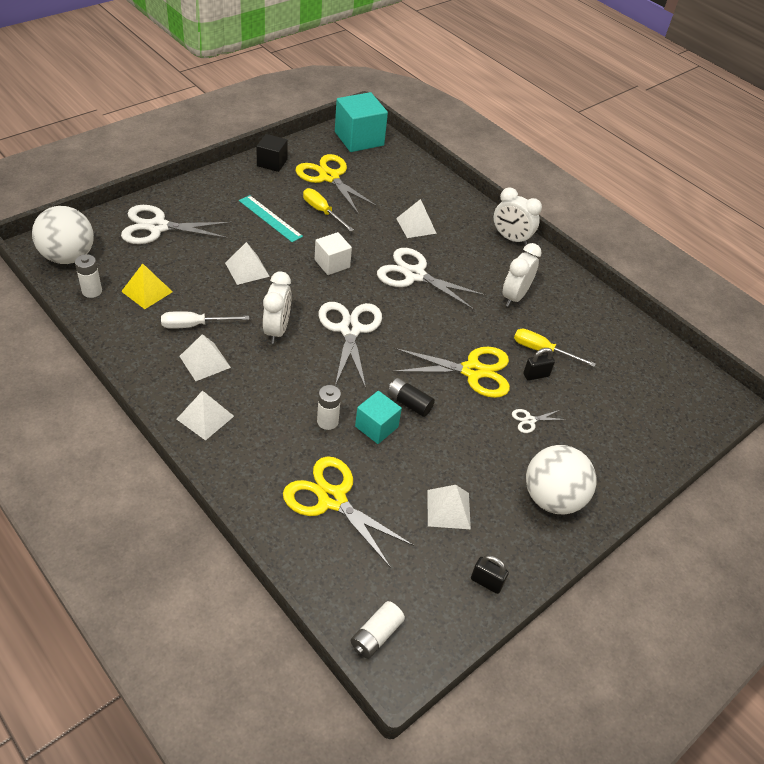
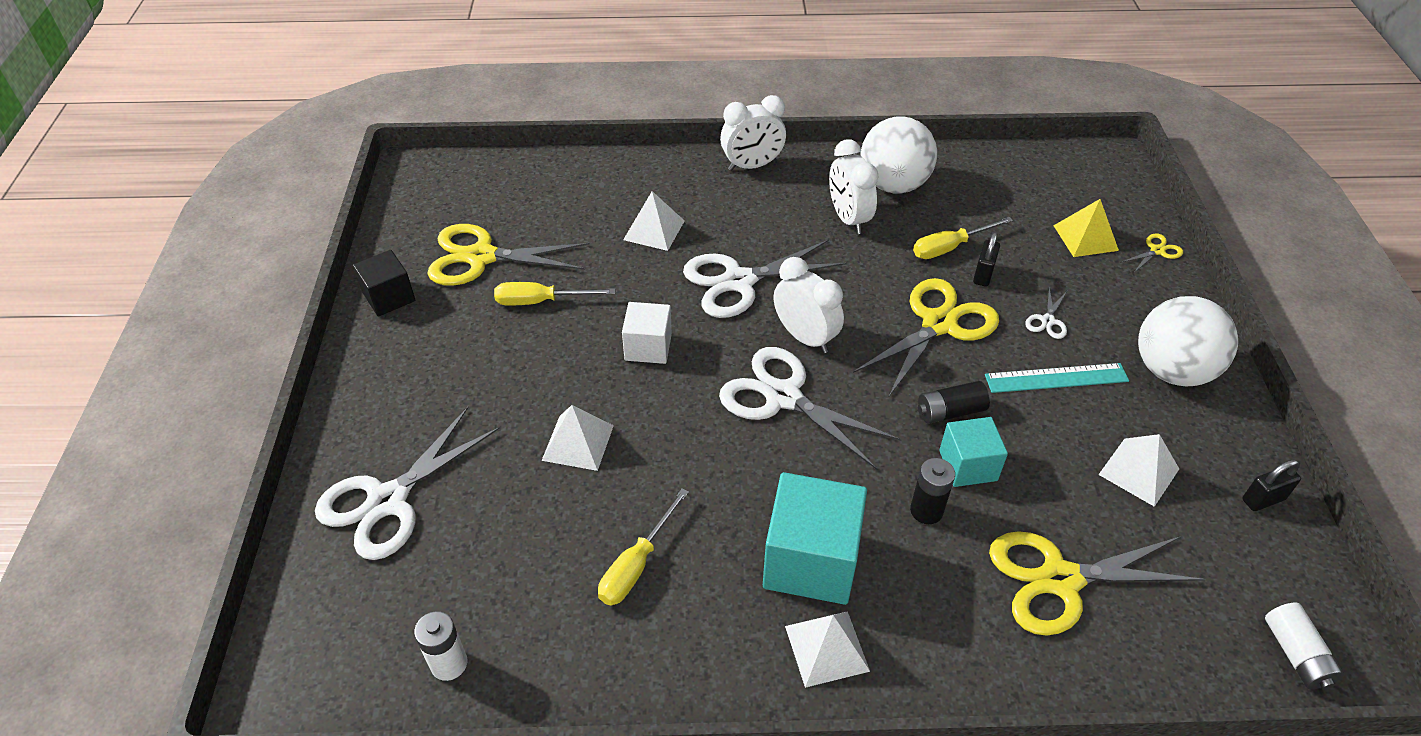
camera: 45 degrees left, 0 degrees up
white ball [32,206,94,264] -> white ball moved to [861,116,937,193]
yellow pyramid [121,264,173,309] -> yellow pyramid moved to [1053,199,1119,257]
white screwdriver [161,311,249,329] -> yellow screwdriver [598,488,689,605]
white pyramid [179,334,231,381] -> none
turquoise ruler [239,195,303,242] -> turquoise ruler moved to [985,363,1129,393]
white clock [263,271,292,344] -> white clock moved to [774,257,844,353]
white battery [317,385,341,430] -> black battery [910,458,955,524]
turquoise cube [335,92,388,152] -> turquoise cube moved to [763,472,867,605]
none -> yellow scissors [1120,233,1183,272]

